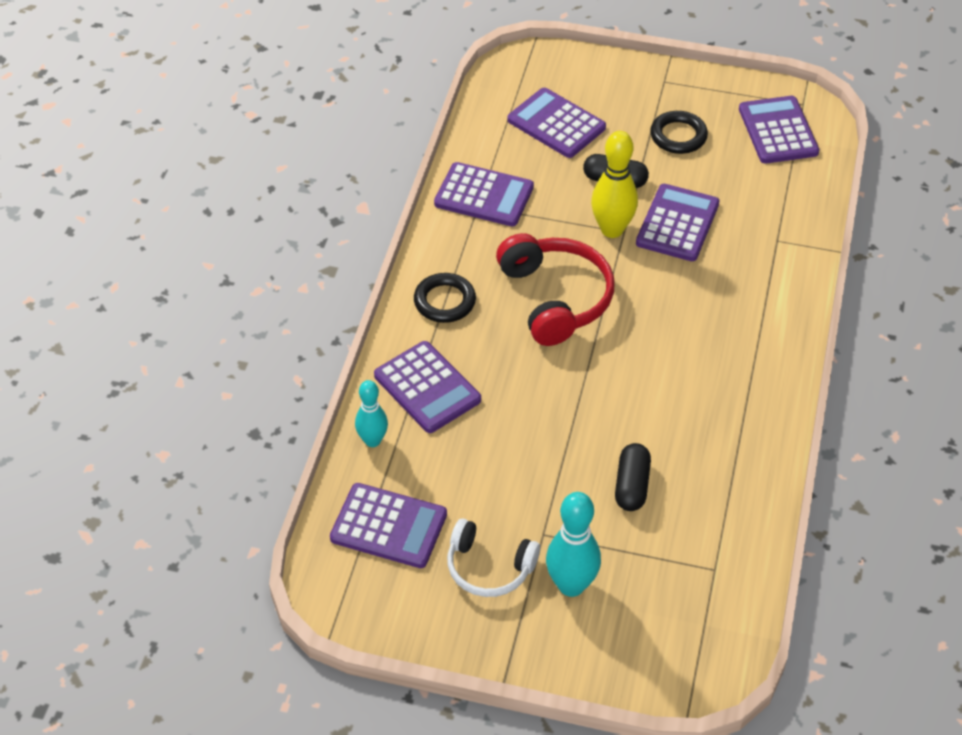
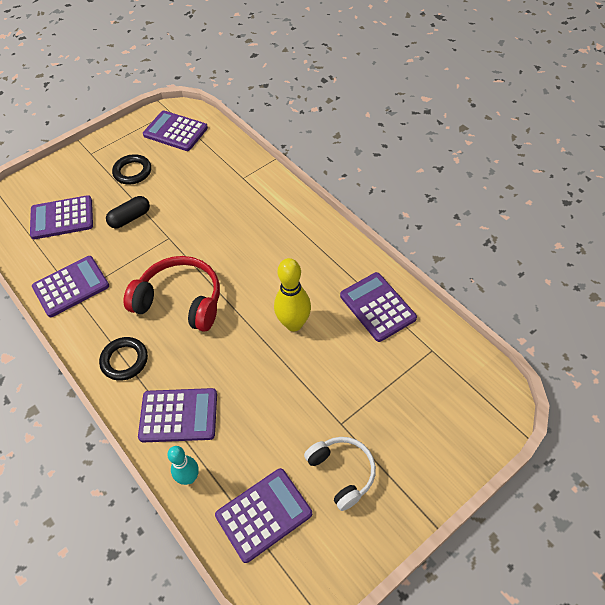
camera: 50 degrees left, 5 degrees up
white headphones [447,519,540,597] -> white headphones turned 90 degrees counterclockwise [304,437,376,511]
turquoise bowling pin [546,492,601,597] -> none
yellow bowling pin [591,131,638,238] -> yellow bowling pin moved to [274,258,311,331]
black capsule [615,443,651,511] -> none
purple calculator [636,184,719,261] -> purple calculator moved to [340,272,417,342]

